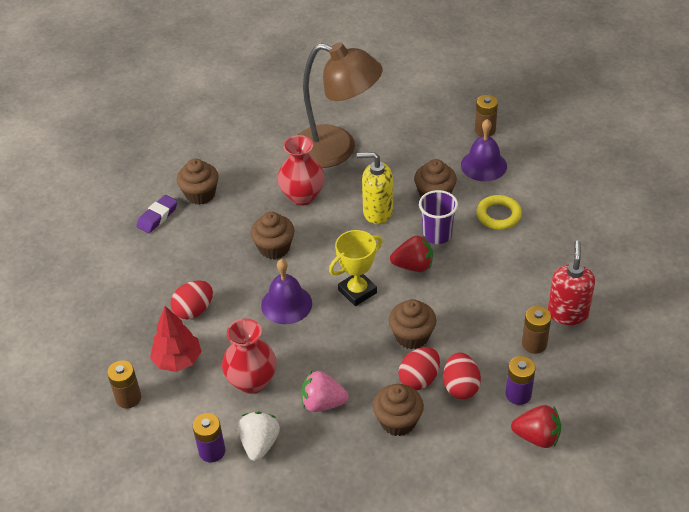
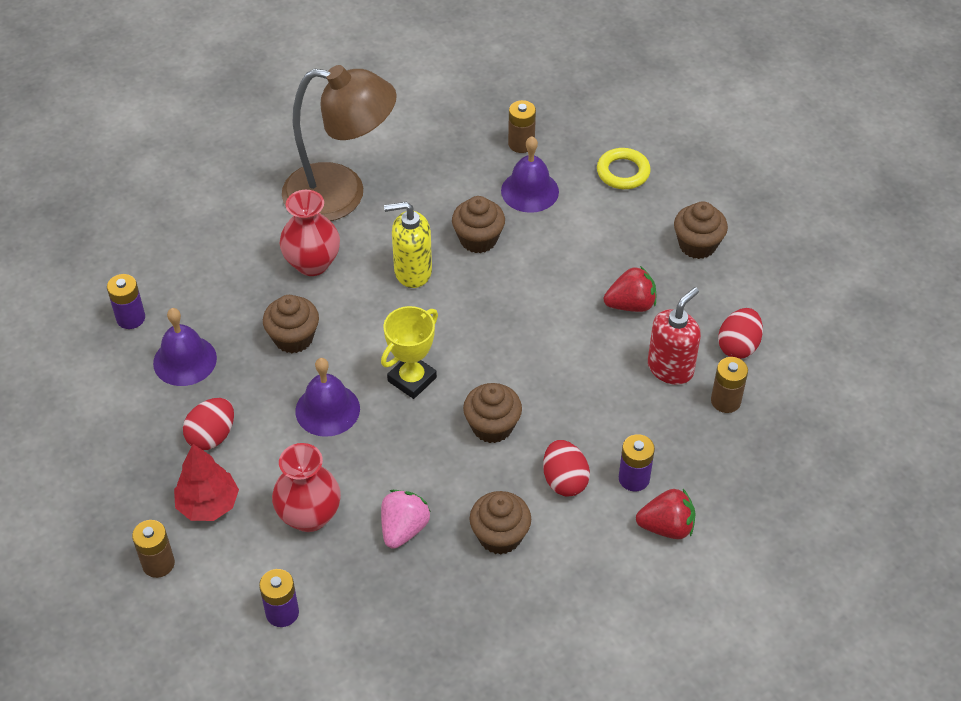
camera: 15 degrees left, 5 degrees up
purple eraser [136,195,178,233] -> purple battery [107,274,145,329]
brown cupcake [177,159,219,205] -> brown cupcake moved to [674,201,728,259]
white strawberry [238,412,280,461] -> none
pink strawberry [301,371,349,412] -> pink strawberry turned 120 degrees clockwise [381,490,431,549]
red strawberry [390,235,433,272] -> red strawberry moved to [604,266,656,312]
red egg [398,347,440,390] -> red egg moved to [718,308,763,359]
purple cup [419,190,458,244] -> none
yellow ring [476,195,522,230] -> yellow ring moved to [597,148,651,189]
brown battery [522,306,551,354] -> brown battery moved to [711,357,748,413]
red soap dispenser [548,240,595,325] -> red soap dispenser turned 45 degrees clockwise [648,287,701,385]
none -> purple bell [153,308,217,386]

